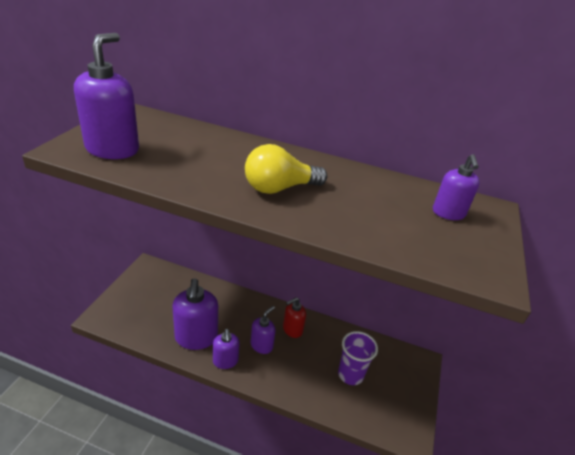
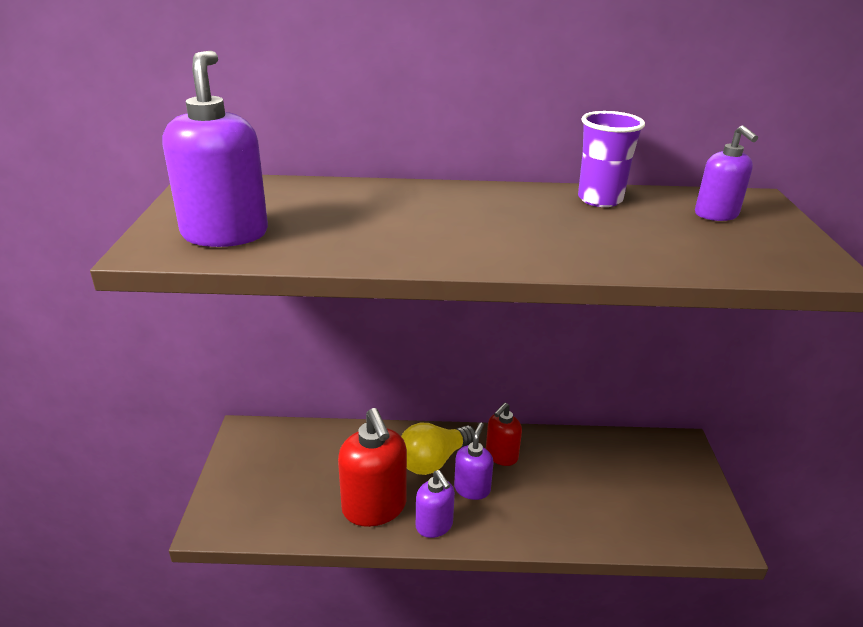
camera: 15 degrees left, 5 degrees down
purple soap dispenser [172,278,218,350] -> red soap dispenser [338,408,407,527]
yellow light bulb [245,144,327,194] -> yellow light bulb moved to [401,423,475,475]
purple cup [338,331,378,385] -> purple cup moved to [578,111,645,207]

